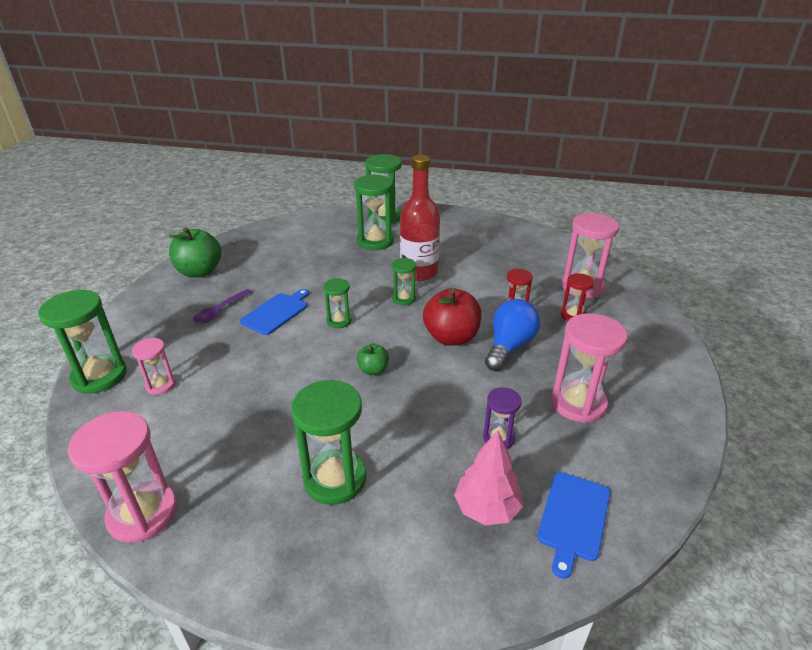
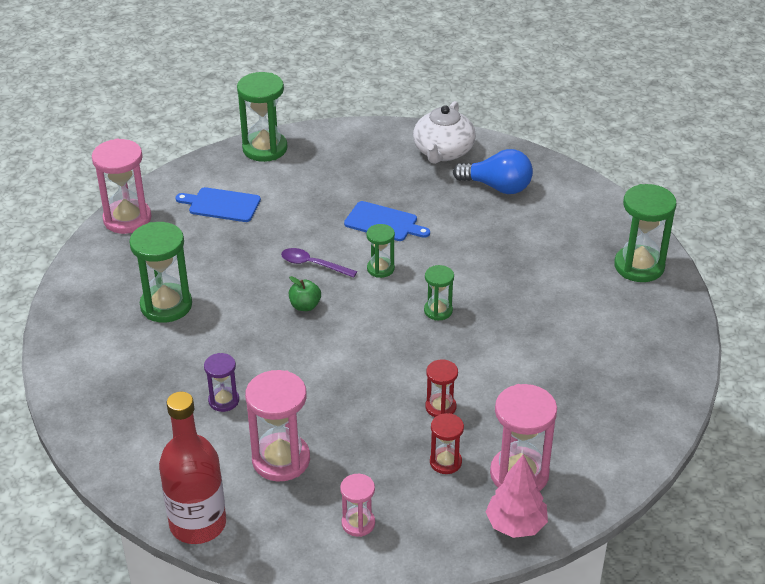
camera: 80 degrees right, 5 degrees up
pink hourglass [132,338,176,395] -> pink hourglass moved to [340,474,375,537]
green apple [169,227,222,278] -> white teapot [413,101,476,164]
purple spoon [193,289,252,323] -> purple spoon moved to [281,248,357,278]
green hourglass [354,174,394,250] -> none
red bottle [400,155,440,281] -> red bottle moved to [159,392,226,544]
red apple [423,288,481,346] -> none
pink tree [454,430,523,526] -> pink tree moved to [486,455,548,538]
blue light bulb [485,299,540,371] -> blue light bulb moved to [453,149,533,194]
blue cutting board [537,472,610,579] -> blue cutting board moved to [176,187,261,222]

